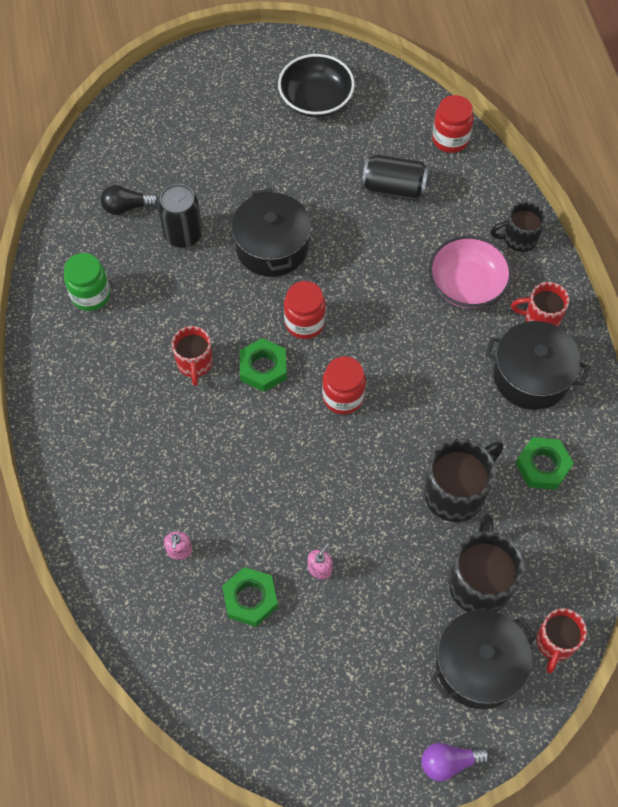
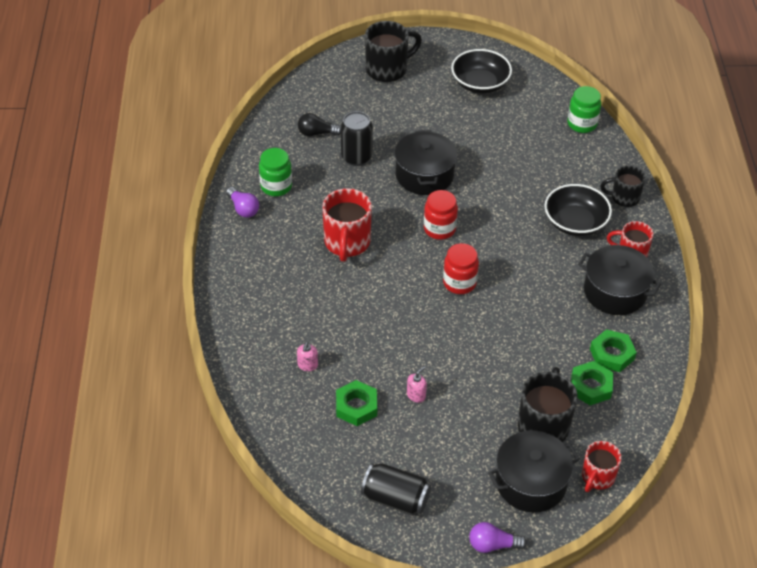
camera: 10 degrees right, 15 degrees down
red mug [172,326,213,386] -> red mug [322,188,372,262], size x1.59
green nut [240,338,287,392] -> green nut moved to [571,361,613,405]
black can [362,155,429,201] -> black can moved to [361,463,431,516]
black mug [424,439,503,522] -> black mug moved to [365,21,422,82]
pink bowl [429,236,512,308] -> black bowl [545,184,612,236]
red jar [432,95,474,153] -> green jar [567,86,601,133]
none -> purple light bulb [226,187,259,218]

